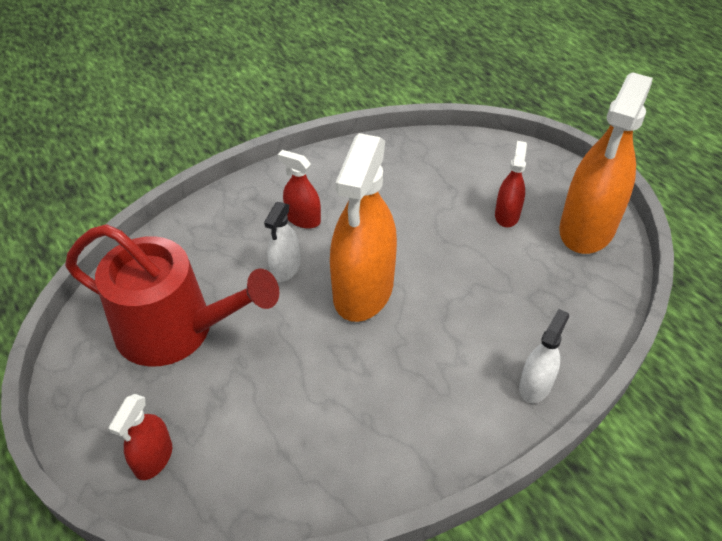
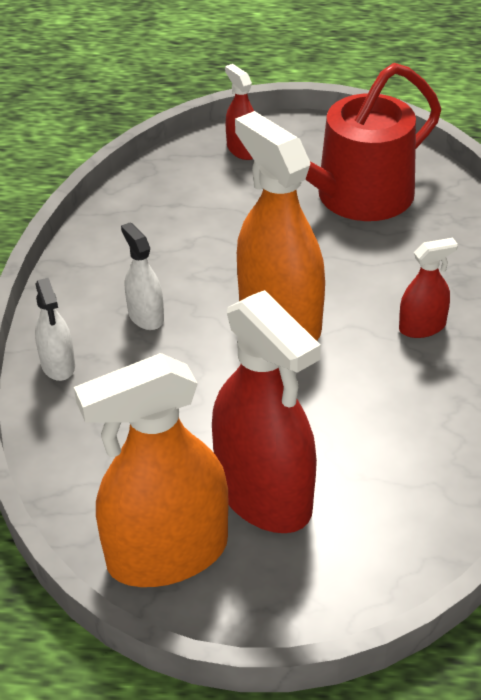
camera: 130 degrees right, 5 degrees down
white spray bottle [264,202,300,282] -> white spray bottle moved to [121,222,164,330]
red spray bottle [495,141,527,227] -> red spray bottle [212,290,321,533], size x2.10
orange spray bottle [559,72,653,254] -> orange spray bottle turned 90 degrees counterclockwise [74,353,229,587]

